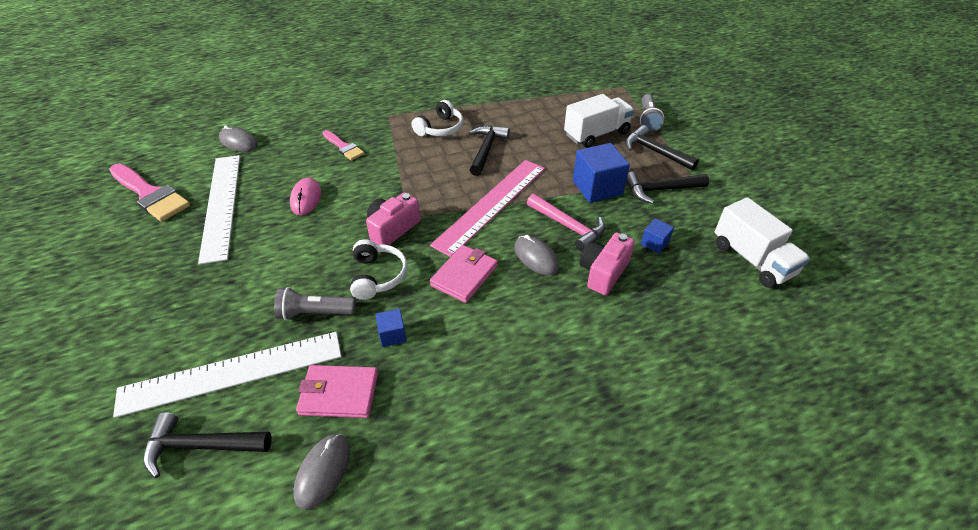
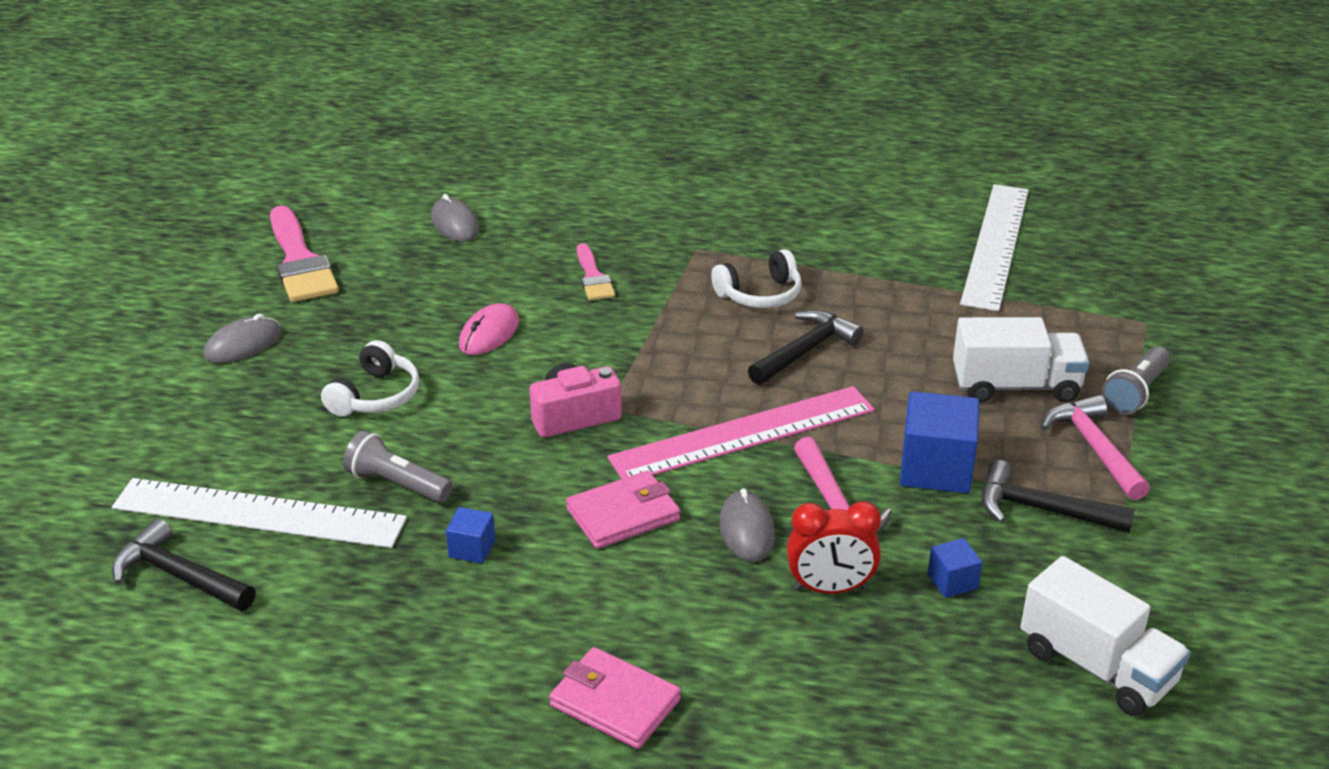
camera: 30 degrees right, 10 degrees down
white ruler [198,155,240,265] -> white ruler moved to [960,184,1028,311]
grey mouse [293,434,350,510] -> grey mouse moved to [203,314,282,363]
pink wallet [296,365,378,418] -> pink wallet moved to [549,647,681,749]
white headphones [350,239,408,300] -> white headphones moved to [321,340,419,417]
pink camera [580,233,635,295] -> red clock [787,501,881,594]
black hammer [625,125,699,170] -> pink hammer [1041,395,1150,500]
white truck [715,197,810,288] -> white truck turned 45 degrees counterclockwise [1020,556,1190,716]

